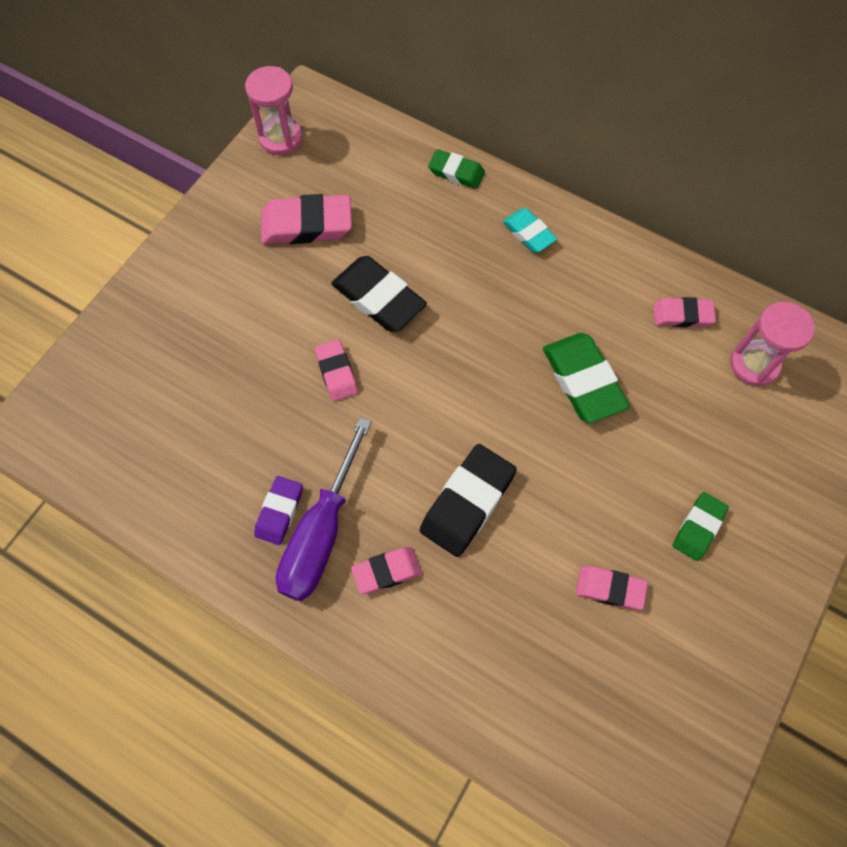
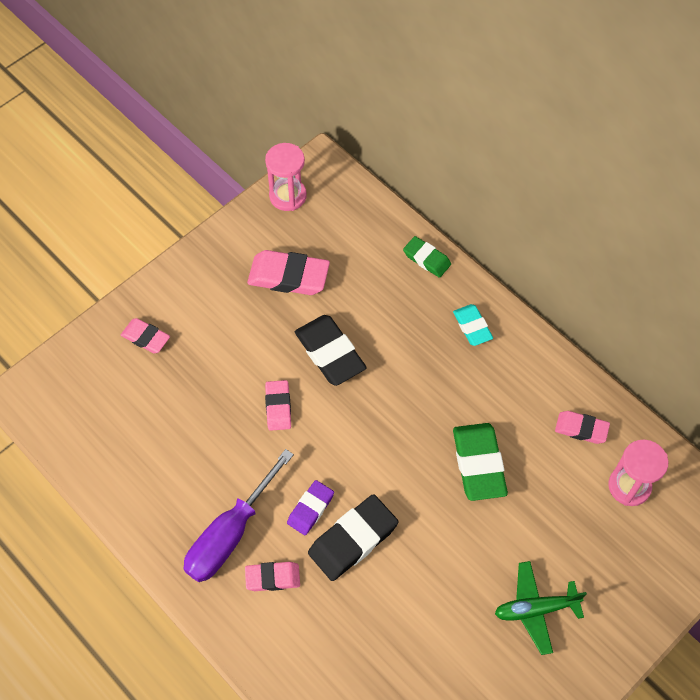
camera: 15 degrees right, 5 degrees down
purple eraser [254,476,303,545] -> purple eraser moved to [287,480,334,535]
pink eraser [576,566,648,610] -> pink eraser moved to [121,318,170,353]
green eraser [672,492,729,561] -> green plane [495,561,587,655]

